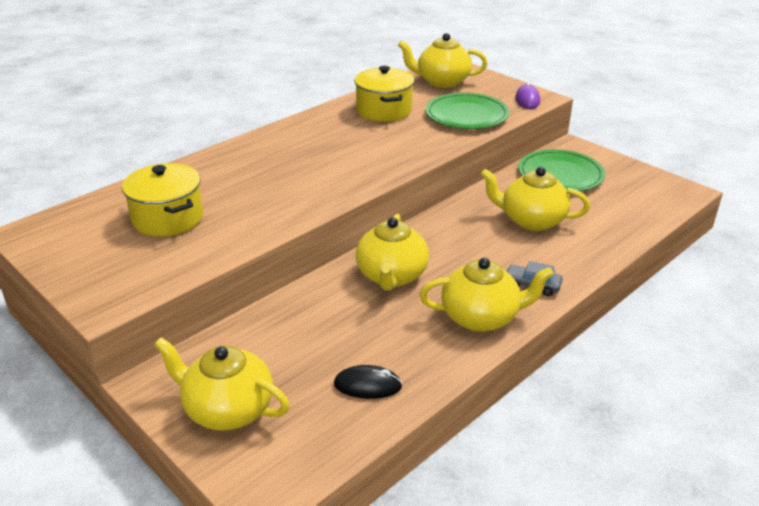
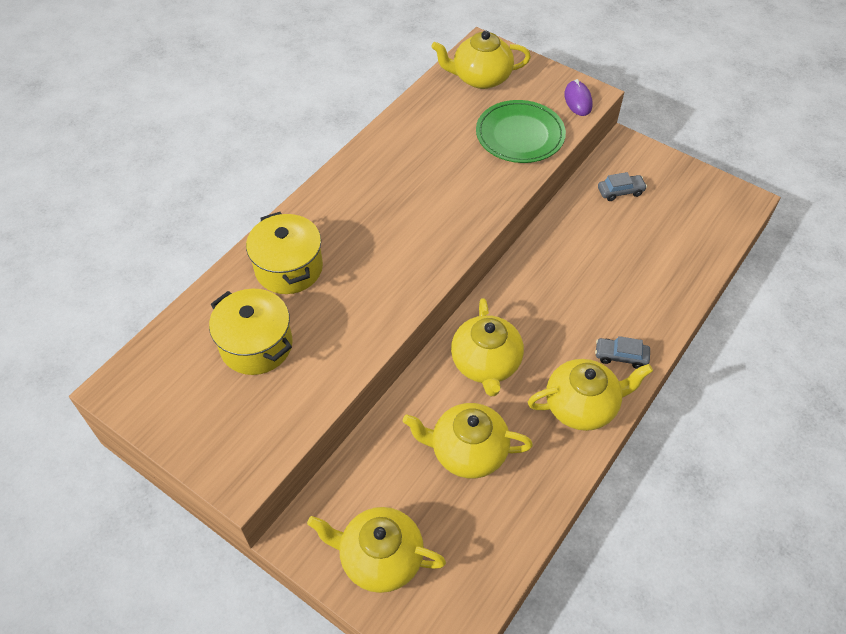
camera: 10 degrees left, 20 degrees up
black mouse [334,365,402,399] -> none
yellow pot [354,66,414,122] -> yellow pot moved to [246,212,323,294]
yellow teapot [481,167,590,231] -> yellow teapot moved to [403,403,533,479]
green plate [518,149,605,191] -> grey car [598,172,647,201]

